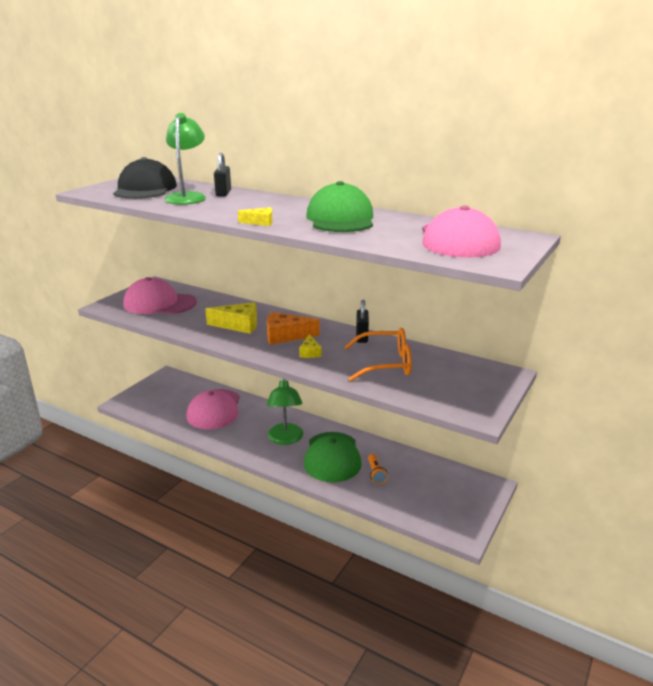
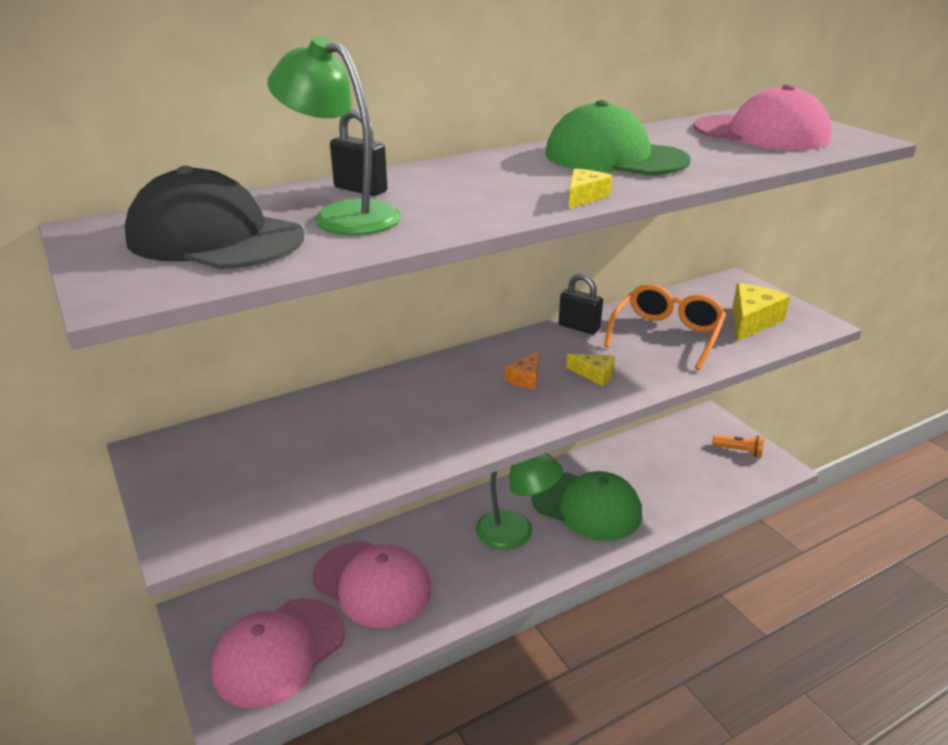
camera: 60 degrees left, 5 degrees up
pink cap [123,277,197,314] -> pink cap moved to [211,598,345,709]
yellow cheese [205,302,257,334] -> yellow cheese moved to [732,283,790,341]
orange cheese [267,312,320,345] -> orange cheese [505,350,540,390], size x0.56
orange flashlight [368,454,388,484] -> orange flashlight moved to [712,435,764,457]

